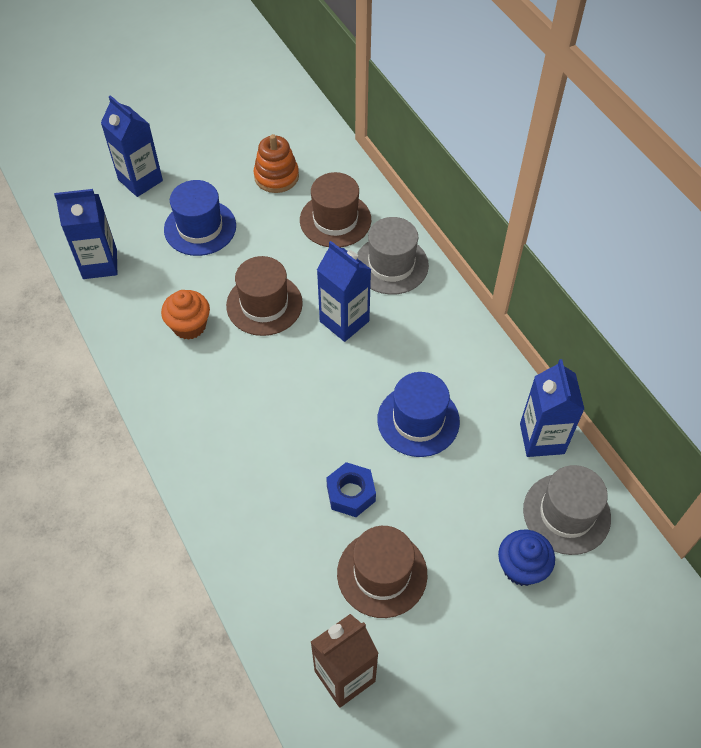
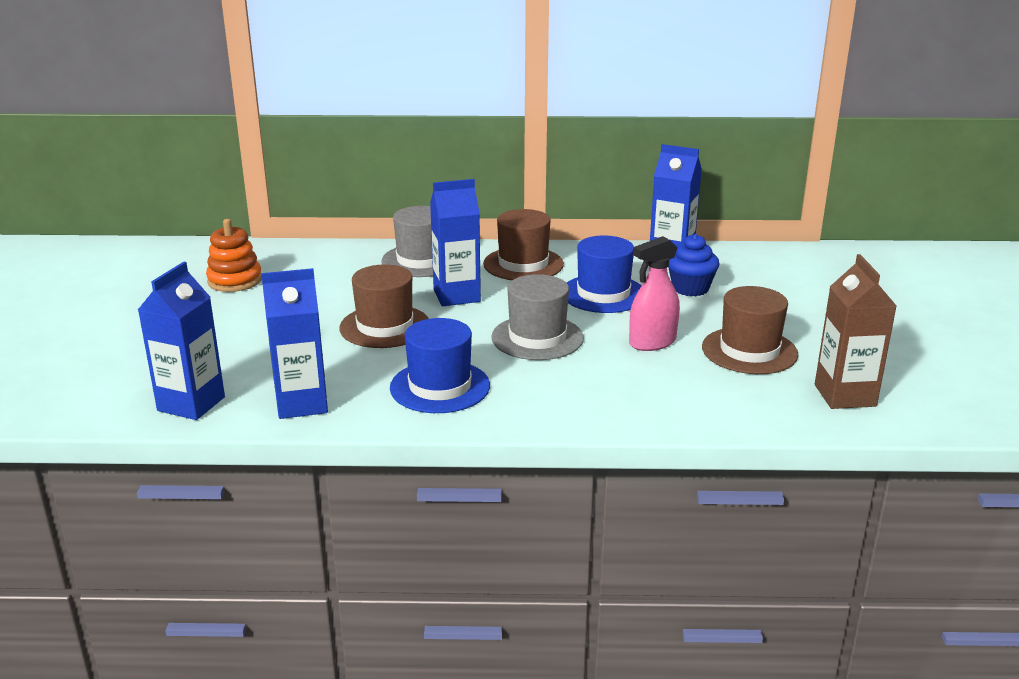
camera: 60 degrees left, 30 degrees down
blue carton [101,95,163,197] -> blue carton moved to [261,268,328,419]
orange cupcake [161,290,210,340] -> none
blue hat [164,180,236,256] -> blue hat moved to [390,318,490,413]
brown hat [300,172,371,248] -> brown hat moved to [483,209,564,280]
blue nut [326,462,376,517] -> pink spray bottle [629,236,680,351]
blue cupcake [498,530,555,586] -> blue cupcake moved to [668,234,719,296]
grey hat [523,465,611,555] -> grey hat moved to [491,274,584,360]

